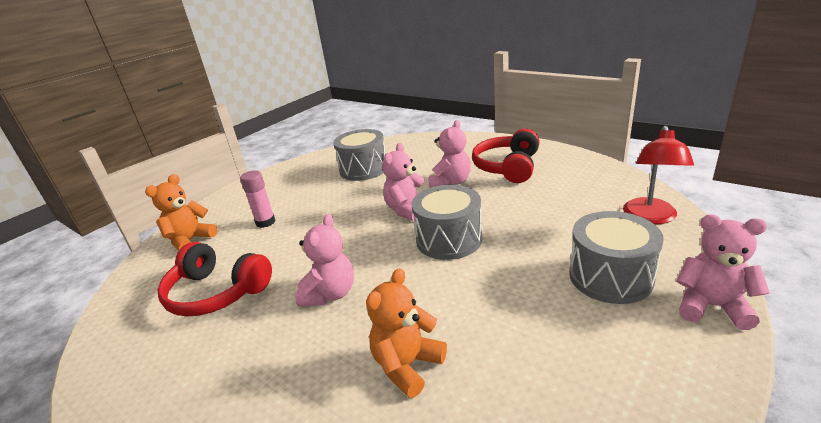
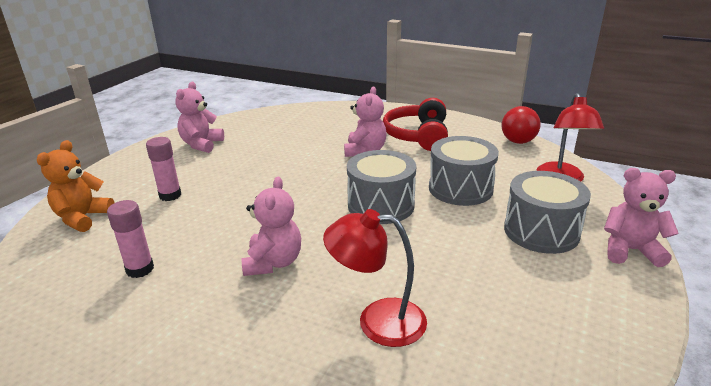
camera: 15 degrees left, 0 degrees up
red headphones [158,242,272,317] -> pink glue stick [107,200,154,278]
grey drum [333,129,385,181] -> grey drum moved to [429,136,499,206]
orange teddy bear [366,268,447,398] -> red lamp [323,209,427,347]
pink teddy bear [382,143,424,221] -> pink teddy bear moved to [175,82,224,153]
none -> red ball [502,106,541,144]

